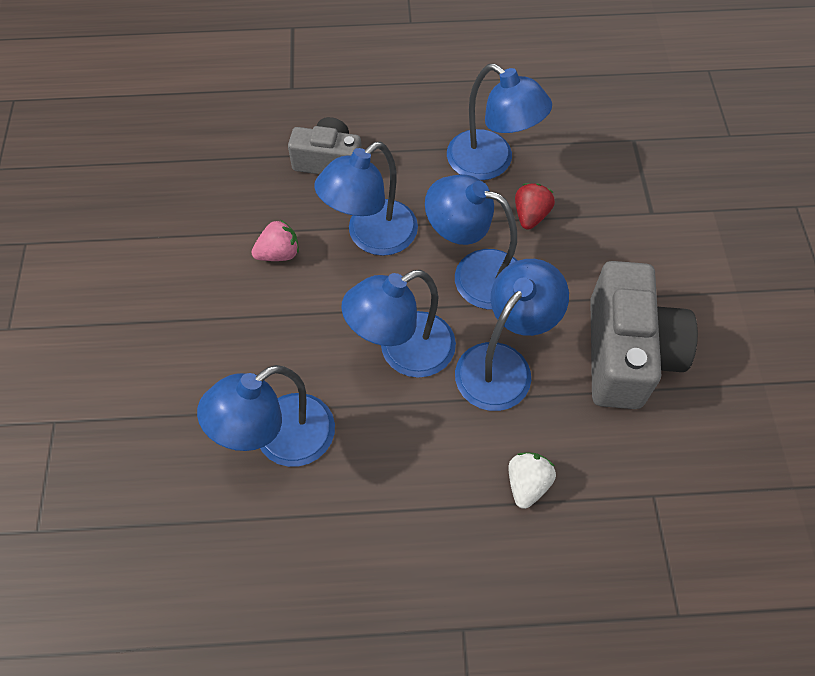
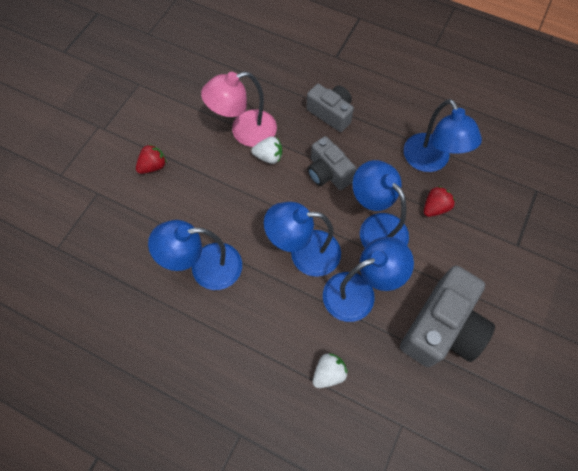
camera: 30 degrees right, 5 degrees up
pink strawberry [251,220,299,261] -> white strawberry [251,137,282,164]
blue lamp [314,141,418,256] -> grey camera [307,136,357,190]
none -> red strawberry [136,144,167,174]
none -> pink lamp [201,71,277,147]

